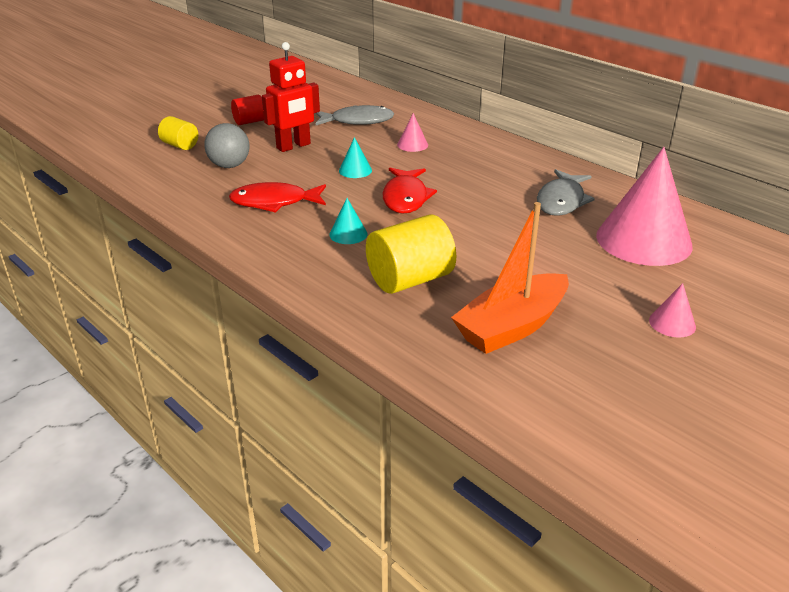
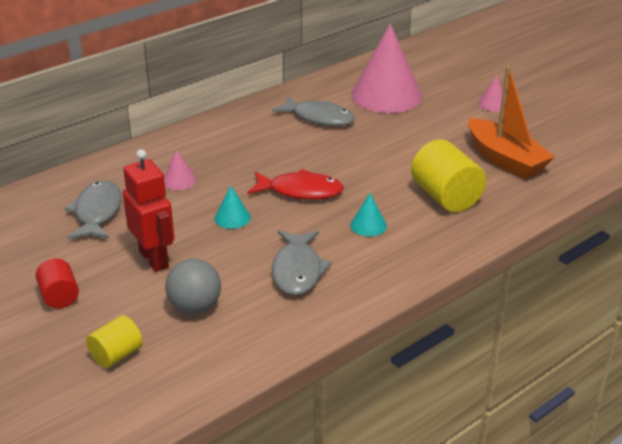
camera: 85 degrees left, 0 degrees up
red fish [229,182,326,213] -> grey fish [272,230,332,295]

